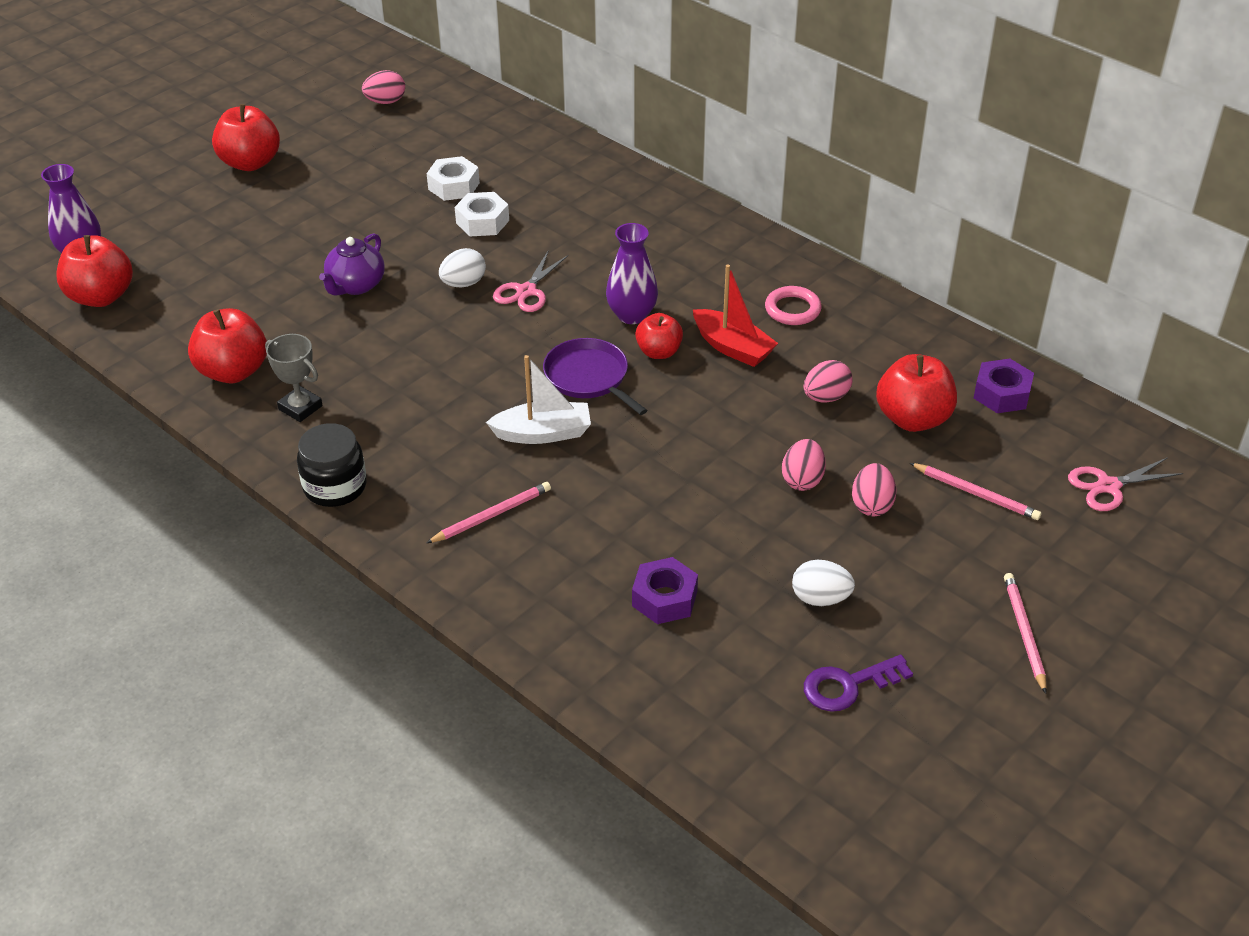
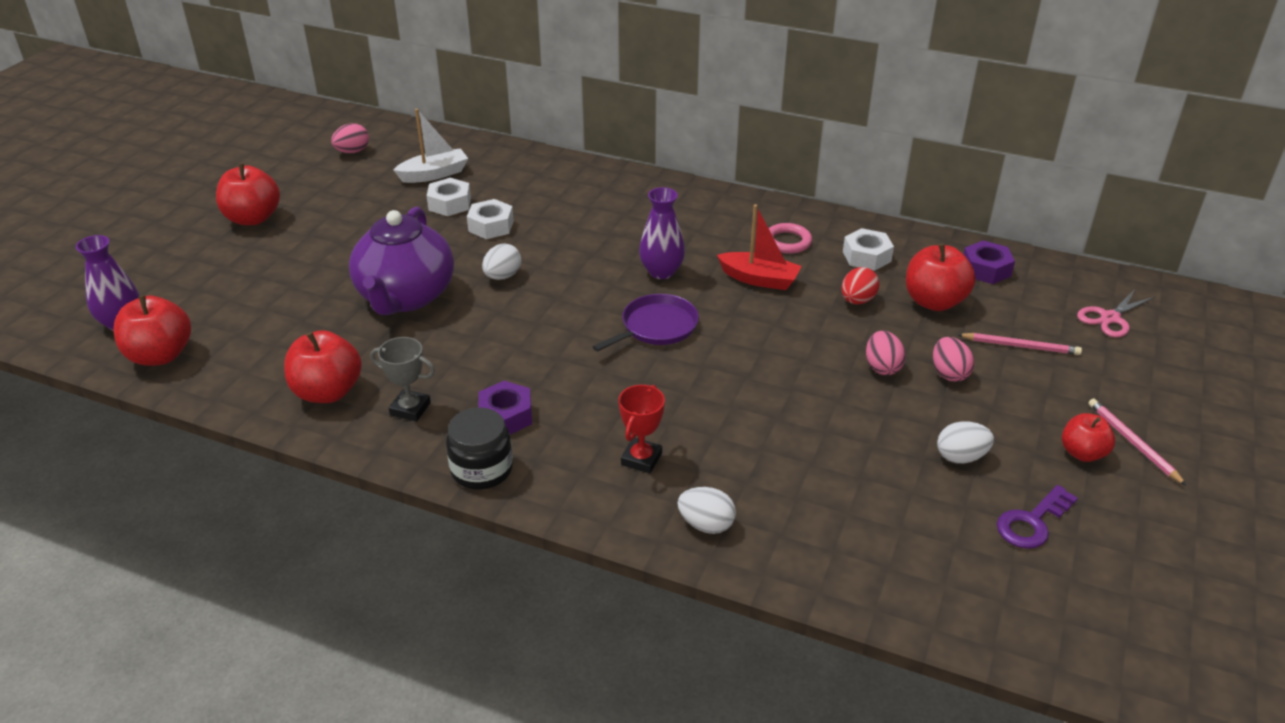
camera: 20 degrees left, 5 degrees down
purple teapot [319,233,384,295] -> purple teapot [349,207,454,315], size x1.83
pink pencil [427,482,551,543] -> red trophy [618,385,665,474]
white boat [486,355,591,444] -> white boat moved to [393,109,468,183]
pink scissors [493,251,568,312] -> none
purple pan [543,338,647,415] -> purple pan turned 105 degrees clockwise [593,294,699,352]
purple nut [632,557,698,624] -> purple nut moved to [478,381,532,434]
red apple [635,313,683,359] -> red apple moved to [1062,413,1115,462]
pink egg [804,360,852,403] -> red egg [841,267,879,304]
none -> white egg [677,487,736,534]
none -> white nut [843,228,894,271]

